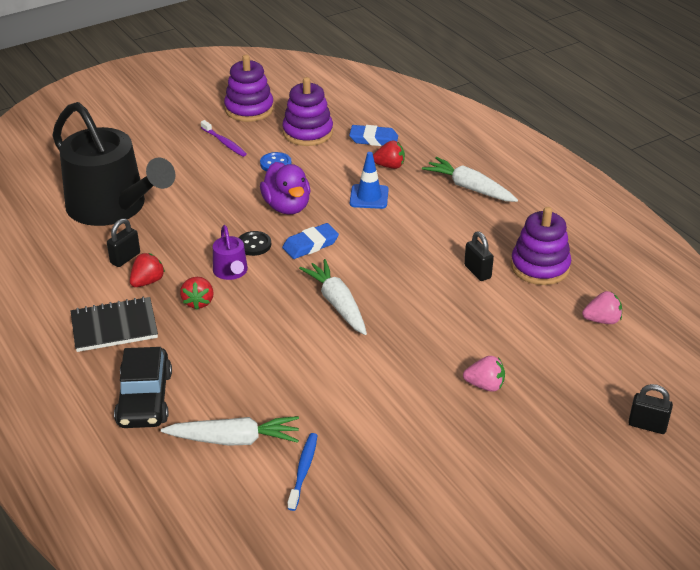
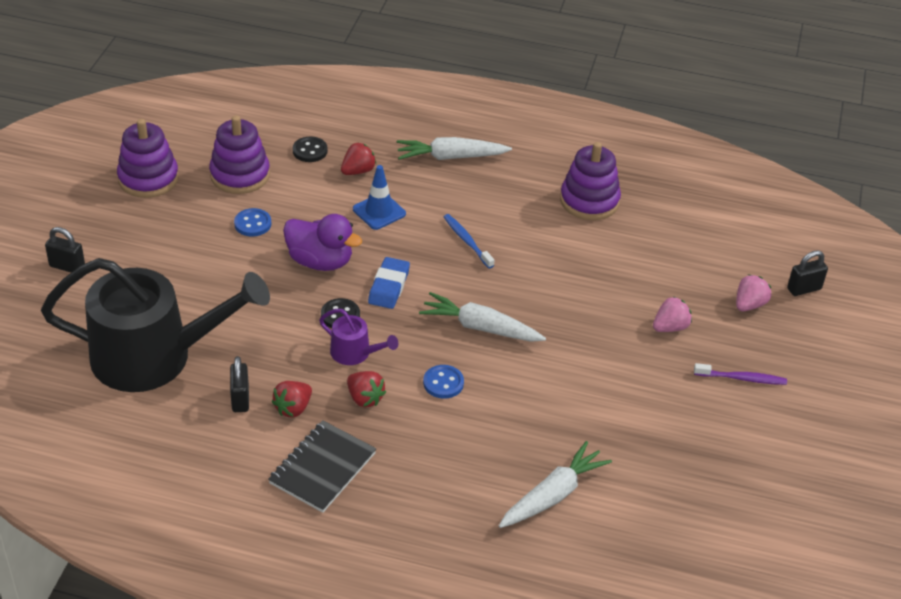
camera: 45 degrees left, 5 degrees up
black car [114,347,172,428] -> none
red strawberry [130,253,165,287] -> red strawberry turned 135 degrees counterclockwise [271,381,312,418]
purple toothbrush [201,120,247,157] -> purple toothbrush moved to [694,363,787,385]
blue toothbrush [287,433,318,511] -> blue toothbrush moved to [444,214,494,268]
blue eraser [349,125,398,146] -> black button [293,137,328,162]
black padlock [464,231,494,281] -> black padlock moved to [45,227,85,272]
pink strawberry [582,291,622,324] -> pink strawberry moved to [736,274,771,311]
none -> blue button [423,365,464,399]

